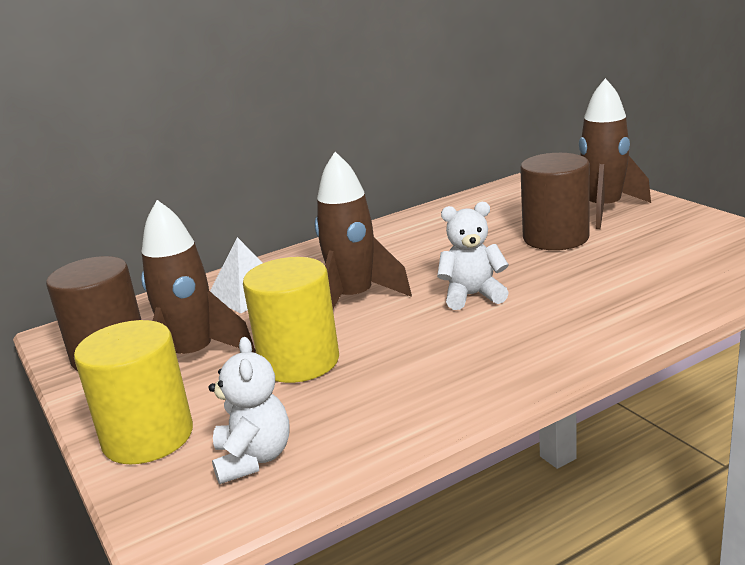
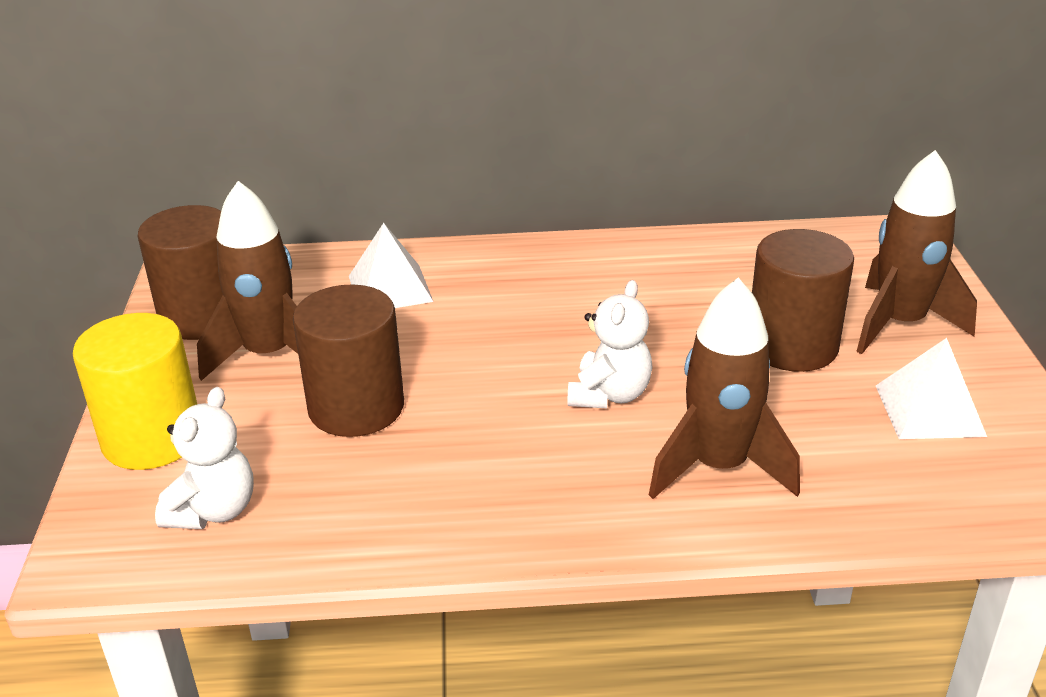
camera: 25 degrees right, 10 degrees up
yellow cylinder [243,257,339,383] -> brown cylinder [293,285,404,437]
brown rocket [315,152,412,309] -> brown rocket moved to [649,278,800,499]
white teddy bear [437,202,509,310] -> white teddy bear turned 90 degrees clockwise [568,280,653,408]
none -> white pyramid [876,338,987,439]

